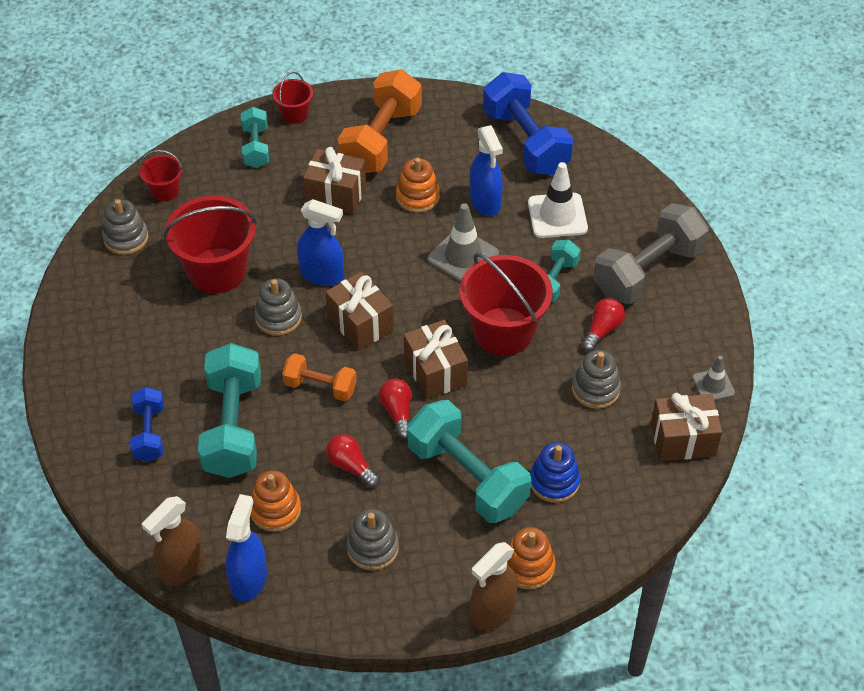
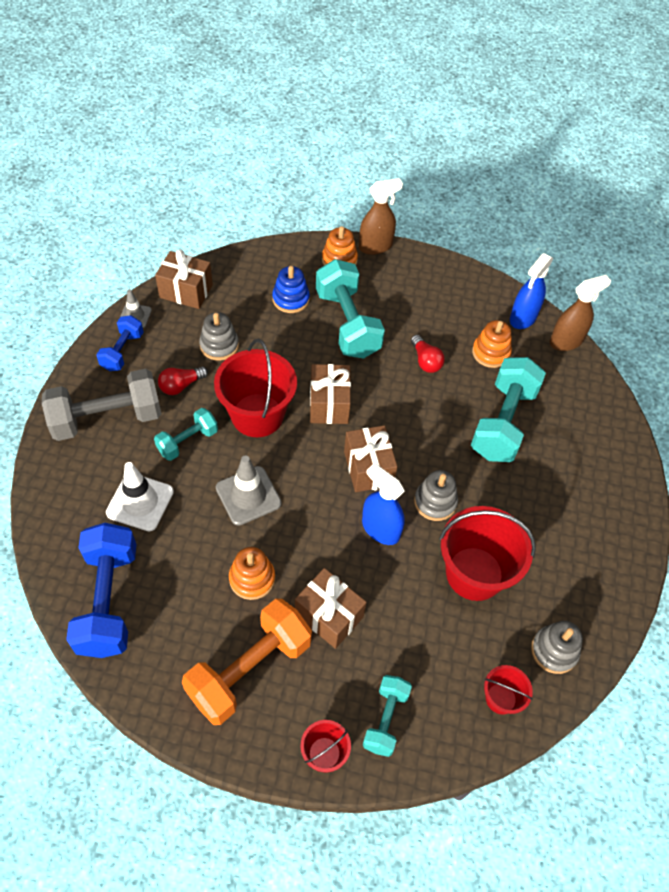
camera: 160 degrees left, 5 degrees up
blue dumbbell [130,387,164,462] -> blue dumbbell moved to [96,315,144,371]
orange dumbbell [282,353,357,401] -> none
grey stacking toy [347,509,399,570] -> none
red light bulb [379,379,412,440] -> none
blue spray bottle [470,125,503,216] -> none

